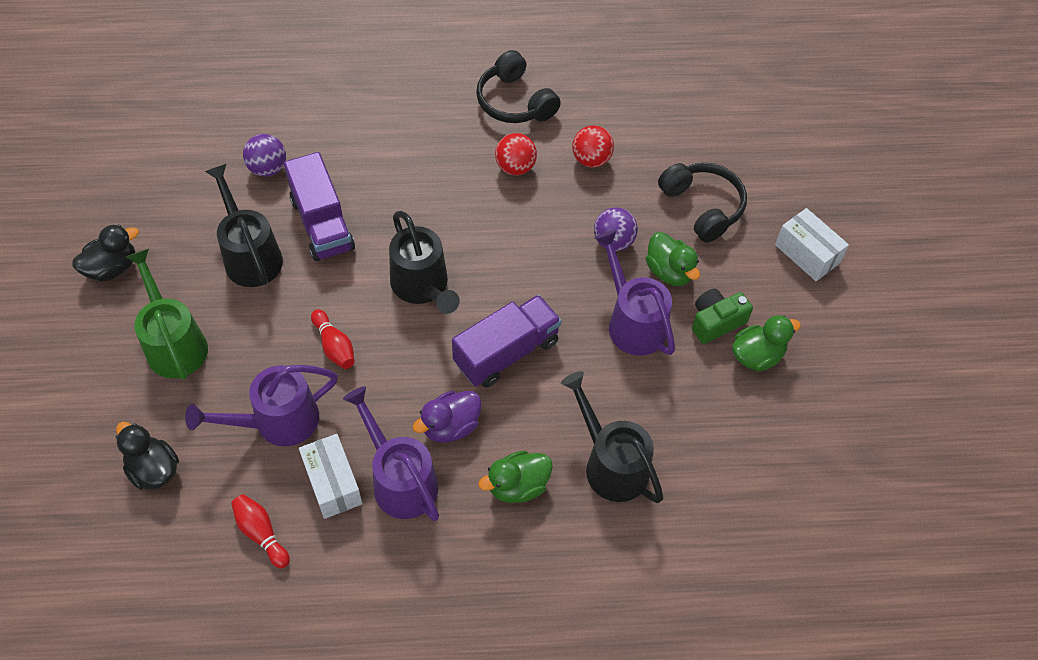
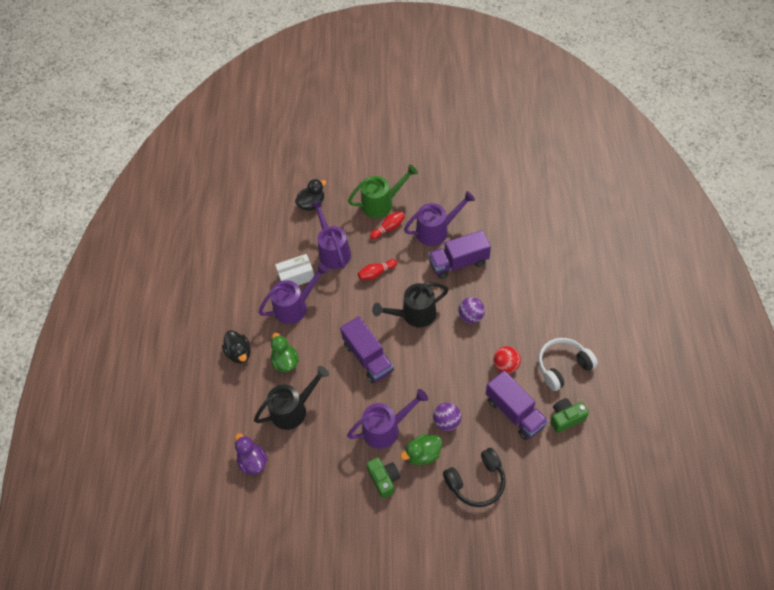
camera: 100 degrees right, 0 degrees up
black duck [72,224,139,282] -> black duck moved to [222,330,251,363]
black watering can [205,164,283,287] -> purple watering can [404,191,475,246]
red bowling pin [231,494,290,569] -> red bowling pin moved to [370,211,405,240]
purple ball [243,134,286,177] -> purple ball moved to [458,297,485,323]
purple duck [413,391,481,443] -> purple duck moved to [235,433,268,475]
black headphones [476,50,561,123] -> white headphones [538,338,598,391]
red ball [572,125,614,167] -> purple truck [486,370,548,440]
green duck [732,315,801,371] -> none
white box [775,208,849,281] -> none
none -> green camera [550,398,589,433]

